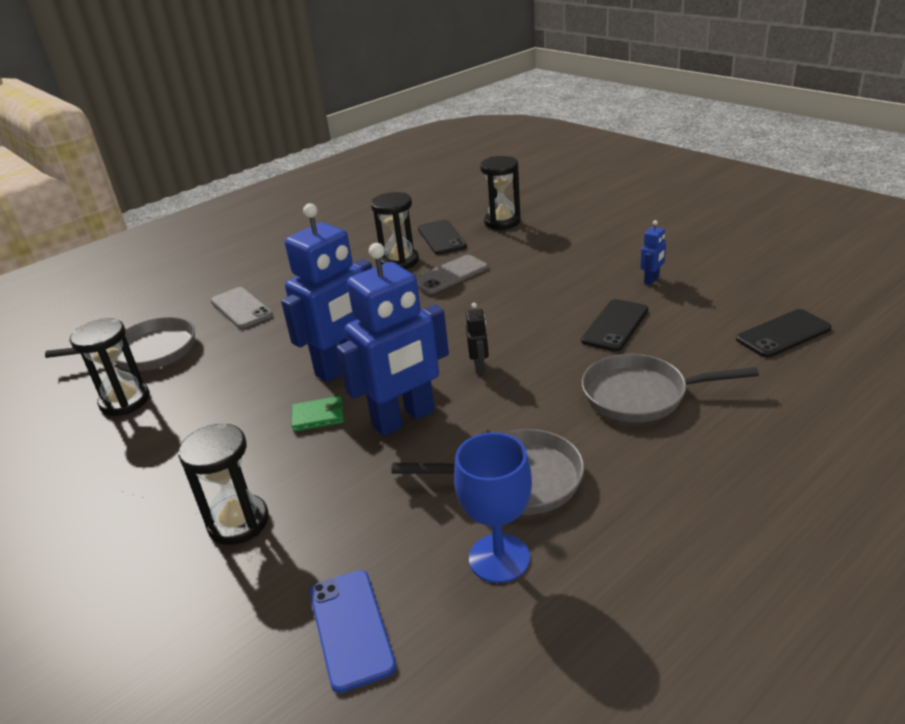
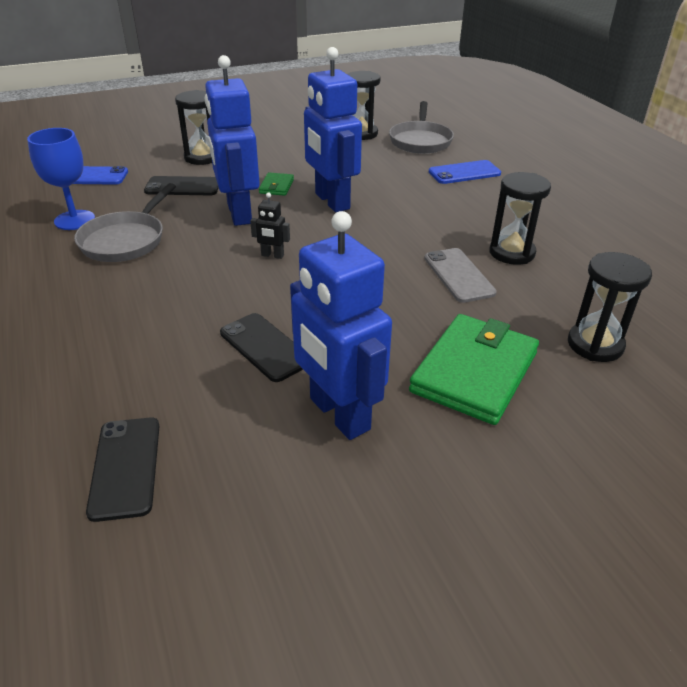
camera: 105 degrees right, 5 degrees up
grey phone [211,287,273,329] -> blue phone [429,160,501,184]
black phone [418,220,467,255] -> black phone moved to [144,176,219,195]
grey pan [582,354,759,422] -> none
blue robot [640,220,666,285] -> blue robot [290,211,392,440], size x2.42
none -> green wallet [409,314,539,425]

